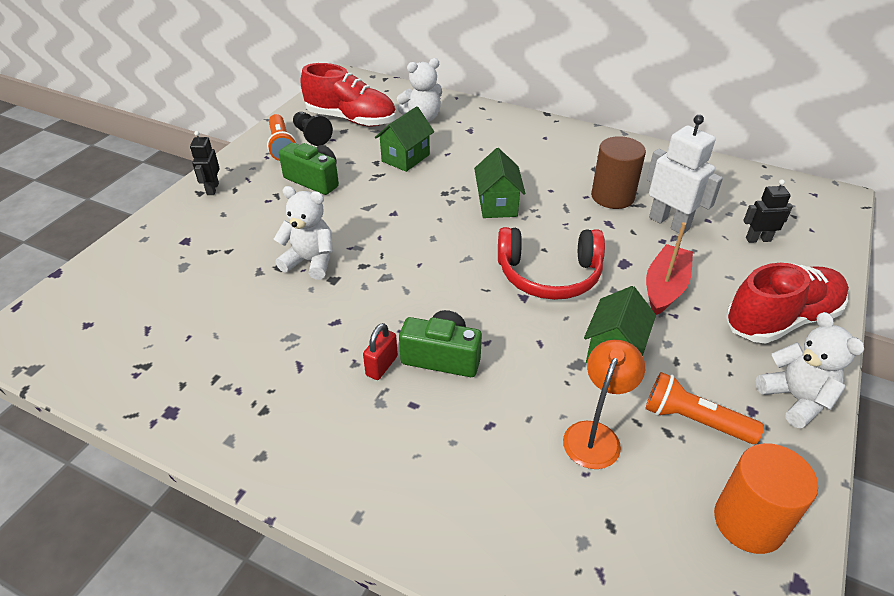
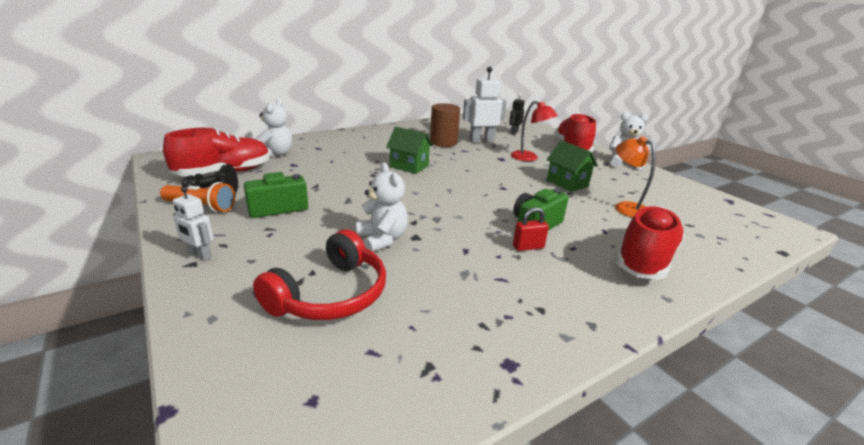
camera: 60 degrees left, 15 degrees down
black robot [190,131,220,195] -> white robot [173,186,213,261]
white teddy bear [274,186,333,280] -> white teddy bear turned 105 degrees clockwise [356,163,408,252]
red padlock [363,323,398,380] -> red padlock turned 75 degrees counterclockwise [513,207,549,251]
green house [375,106,434,172] -> none
red headphones [498,227,605,300] -> red headphones moved to [253,229,386,320]
orange flashlight [645,372,764,444] -> none
red boat [646,222,693,315] -> red lamp [511,101,558,161]
orange cylinder [714,443,818,554] -> none
none -> red shoe [616,206,685,280]

